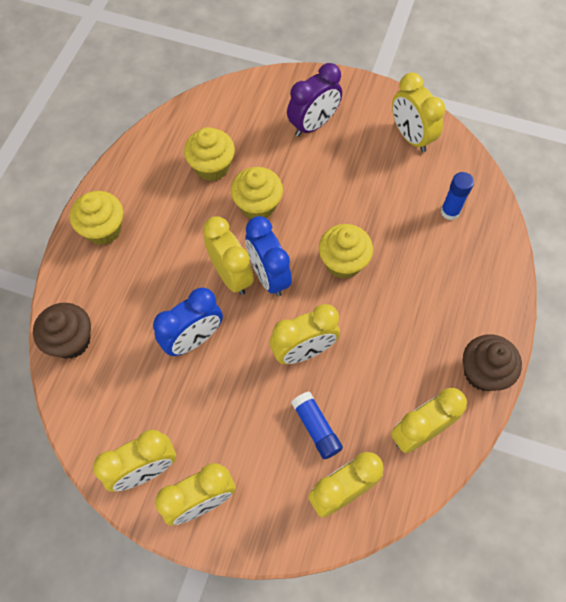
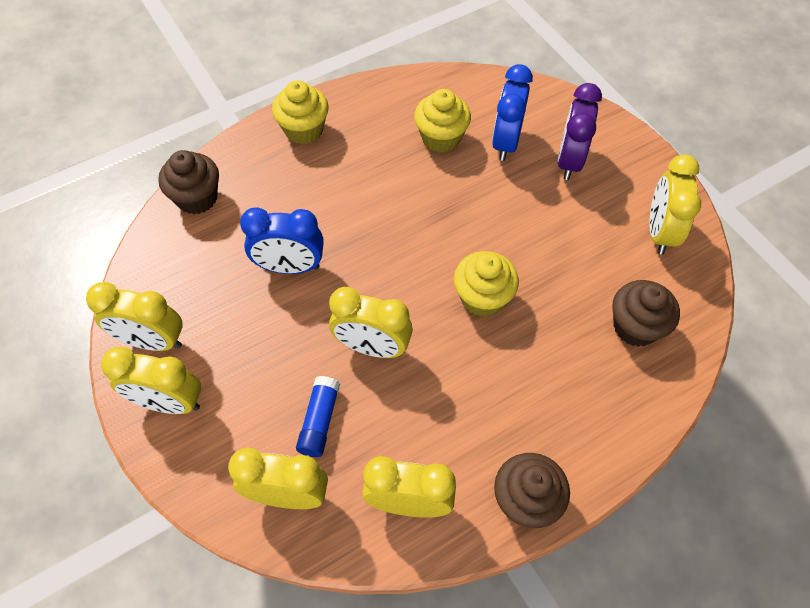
camera: 40 degrees right, 5 degrees down
yellow clock [203,216,254,295] -> none
yellow cupcake [231,167,283,219] -> none
blue clock [245,216,292,297] -> blue clock moved to [492,64,533,161]
purple clock [287,63,342,137] -> purple clock turned 105 degrees clockwise [558,83,602,180]
blue glue stick [441,172,474,220] -> brown cupcake [612,280,680,347]

